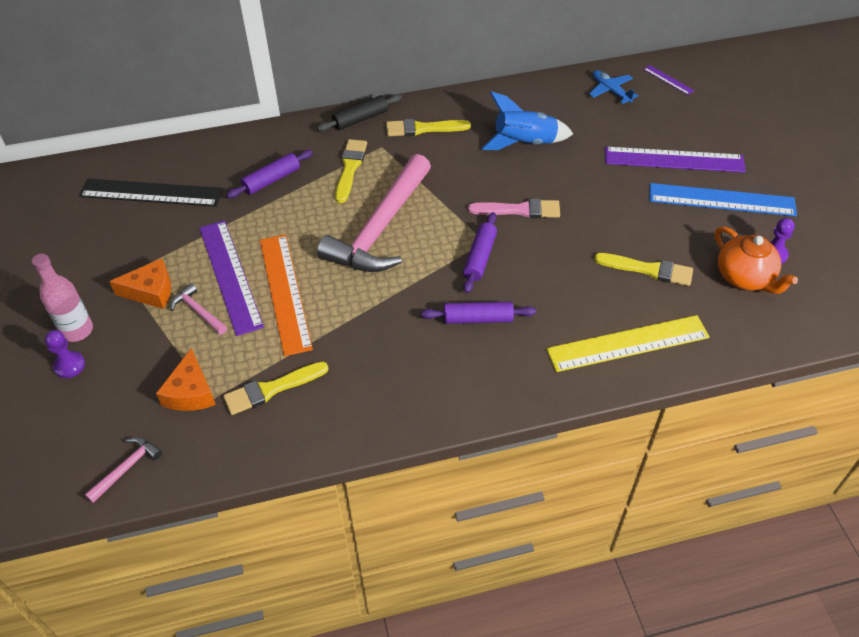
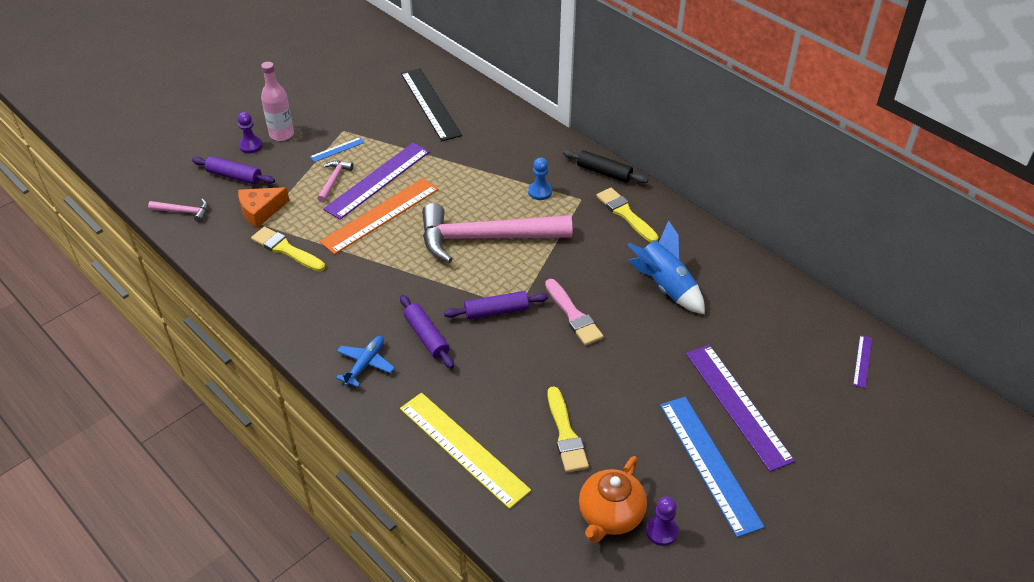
camera: 60 degrees right, 5 degrees down
orange cheese [109,258,171,309] -> blue ruler [310,137,365,162]
purple rolling pin [226,150,313,198] -> purple rolling pin moved to [192,156,275,185]
yellow brush [335,139,367,203] -> blue pawn [528,158,552,200]
blue plane [589,70,639,104] -> blue plane moved to [336,336,395,387]

